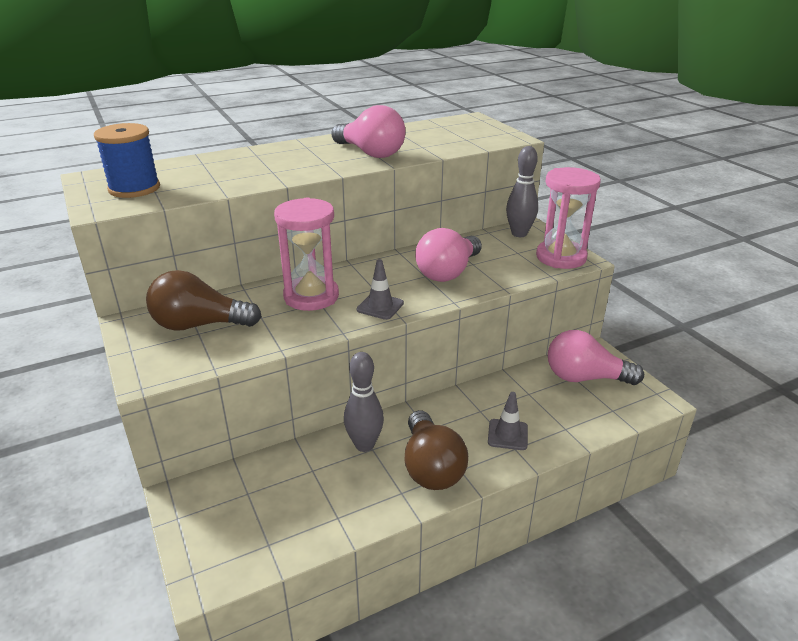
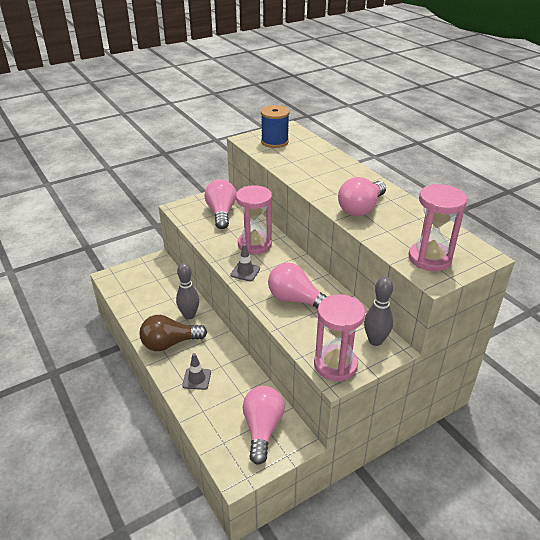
camera: 85 degrees right, 5 degrees up
brown light bulb [146,270,262,331] -> pink light bulb [205,179,236,229]
none -> pink hourglass [409,184,467,271]

